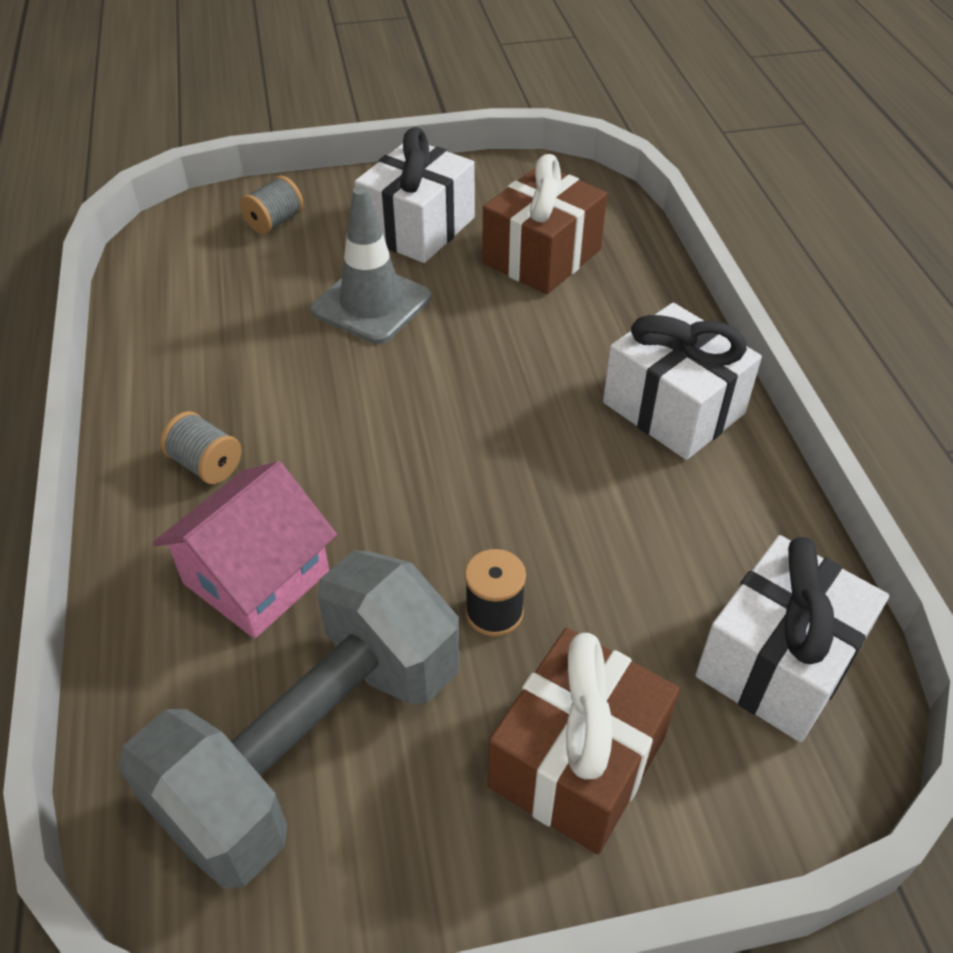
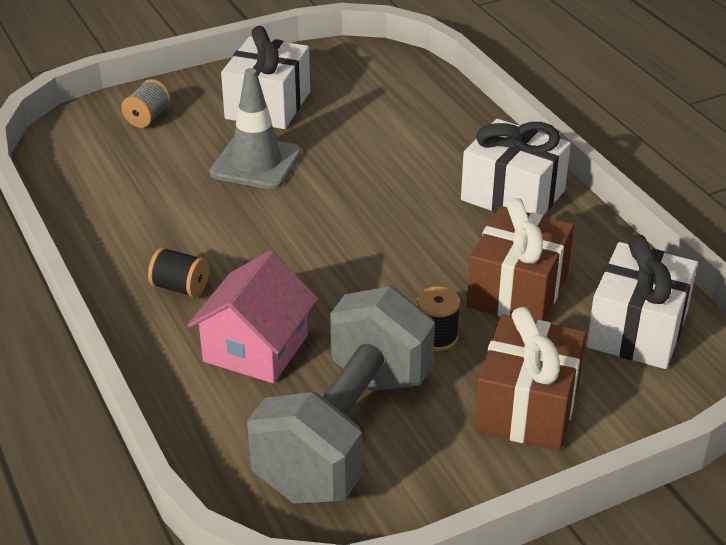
camera: 15 degrees left, 10 degrees down
grey spool [160,411,242,484] -> black spool [148,247,209,298]
brown gift [482,154,607,294] -> brown gift moved to [467,198,574,321]

